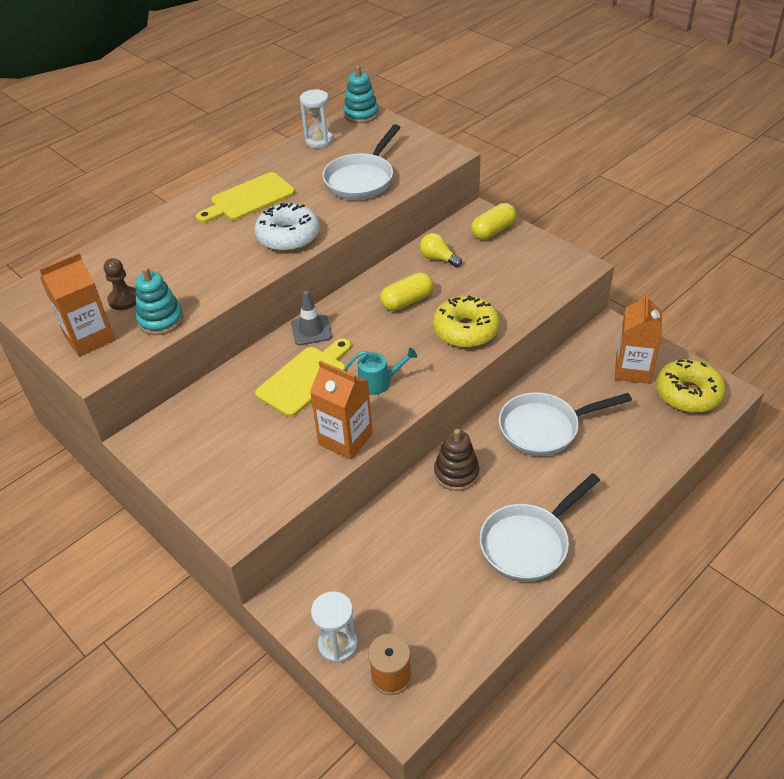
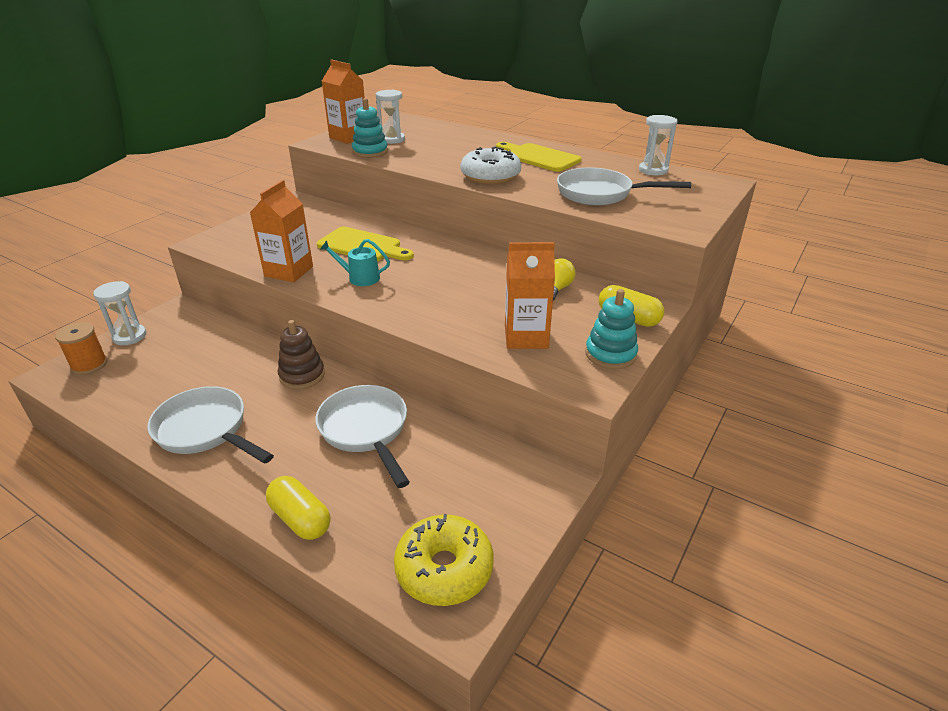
camera: 75 degrees right, 10 degrees down
brown pawn [104,258,136,310] -> white hourglass [376,90,405,144]
grey traffic cone [291,291,332,345] -> none
turquoise stacking toy [343,65,379,123] -> turquoise stacking toy moved to [585,289,638,369]
turquoise watering can [344,348,417,395] -> turquoise watering can turned 120 degrees clockwise [320,239,390,286]
yellow capsule [380,272,433,311] -> yellow capsule moved to [266,476,331,540]
yellow donut [433,296,500,348] -> none
orange carton [615,293,662,384] -> orange carton moved to [505,242,555,349]

